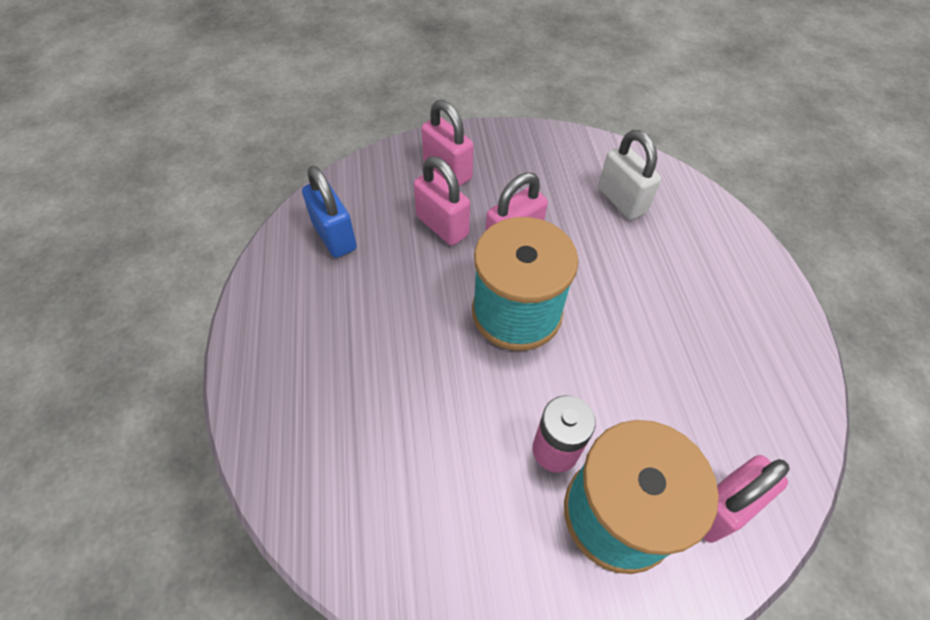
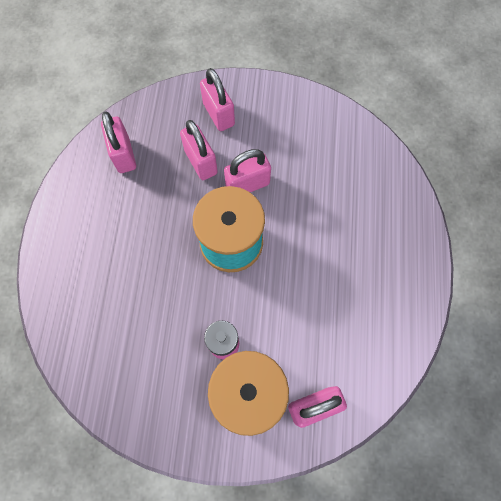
camera: 15 degrees right, 15 degrees up
blue padlock [302,166,357,258] -> pink padlock [101,112,136,173]
white padlock [598,130,661,220] -> none

